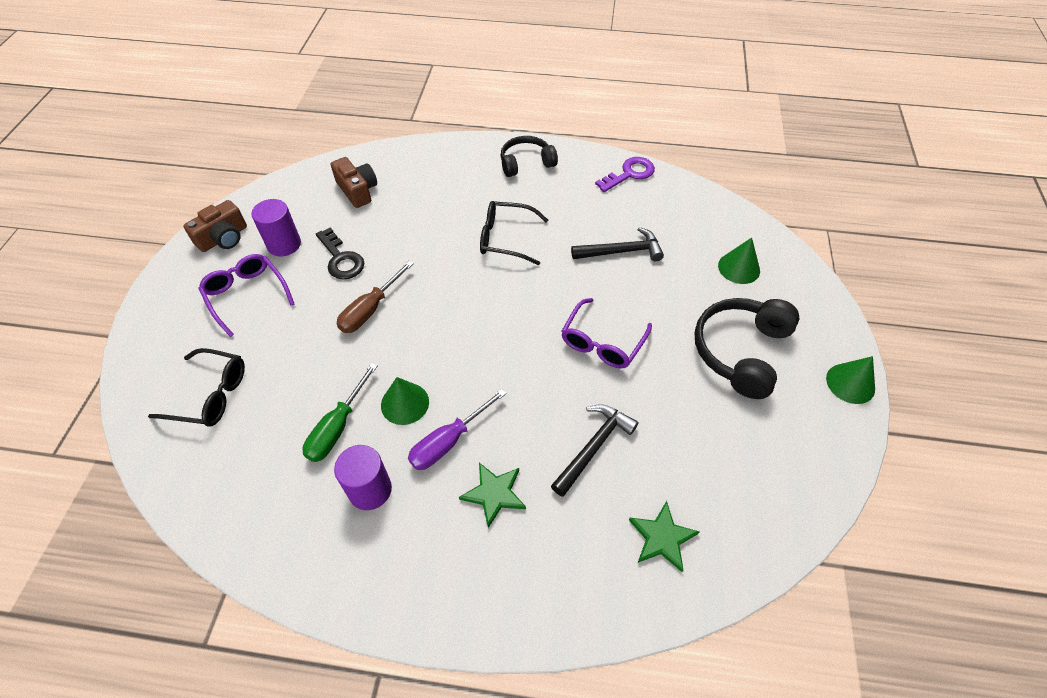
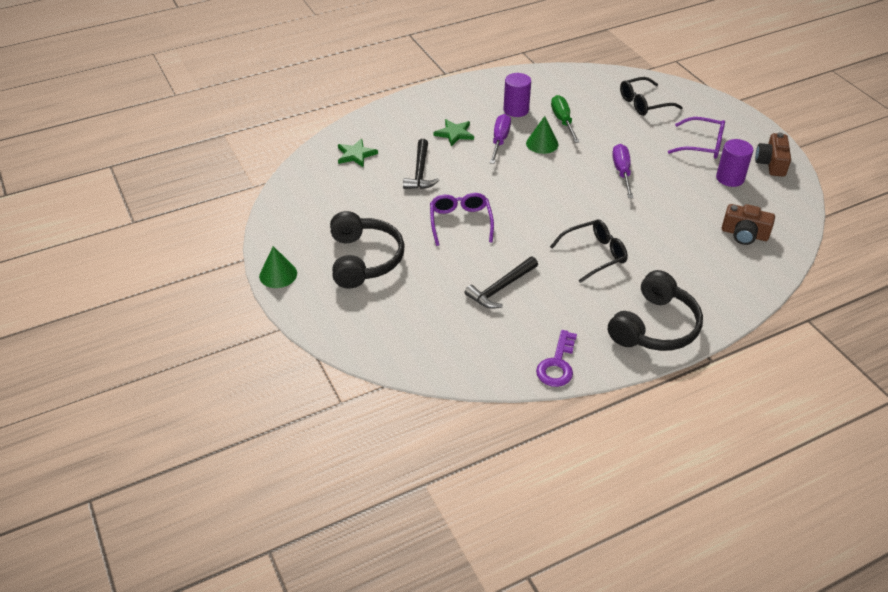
camera: 145 degrees right, 10 degrees down
black key [316,227,364,279] -> none
brown screwdriver [337,261,414,333] -> purple screwdriver [612,144,634,198]
black headphones [501,136,558,177] -> black headphones [608,270,703,351], size x1.53
green cone [718,238,760,284] -> none

